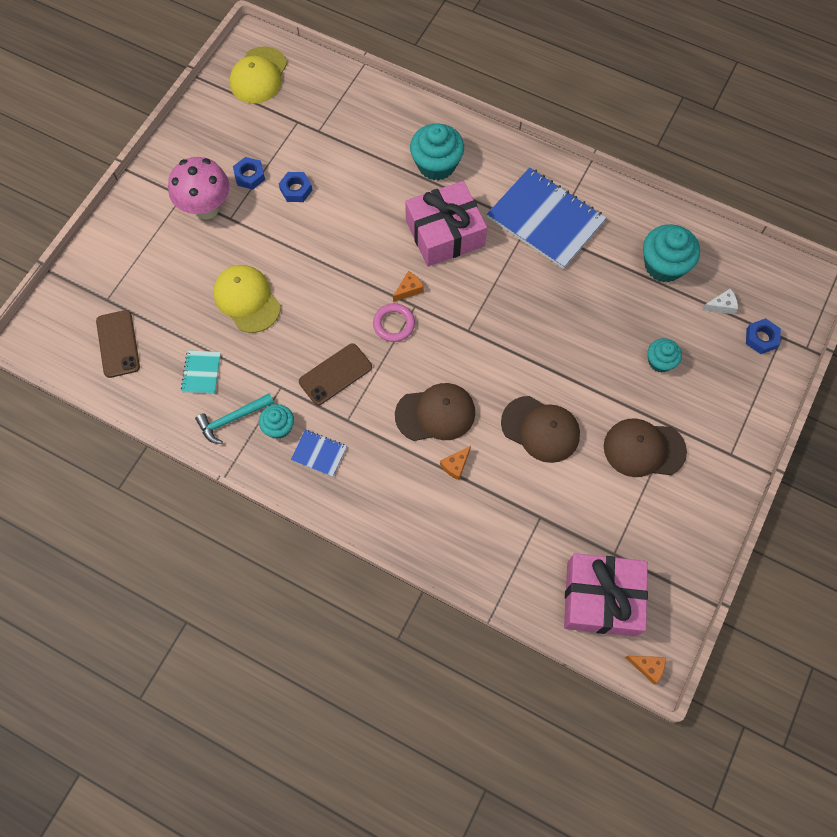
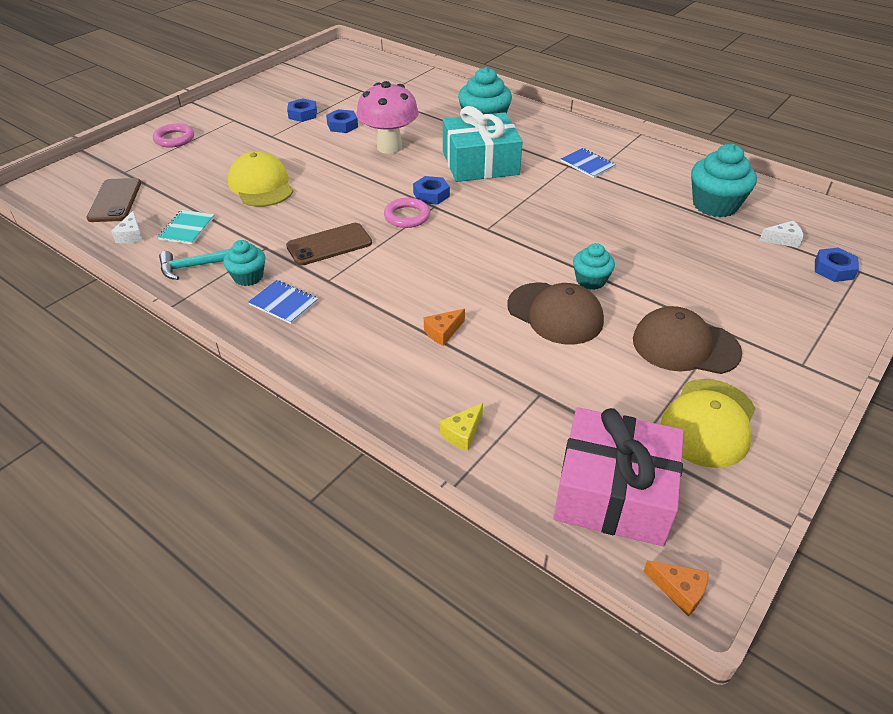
camera: 10 degrees right, 25 degrees down
pink mushroom [168,157,229,219] -> pink mushroom moved to [357,81,419,154]
yellow cap [230,46,287,104] -> yellow cap moved to [661,379,756,468]
orange cheese [393,271,424,302] -> blue nut [413,176,450,205]
brown cap [395,383,475,441] -> none
pink gift [405,181,487,267] -> turquoise gift [443,106,523,182]
blue notebook [487,167,606,269] -> blue notebook [561,148,616,178], size x0.44
turquoise cupcake [647,338,682,373] -> turquoise cupcake moved to [573,243,615,290]
none -> white cheese [111,211,143,244]
none -> pink ring [153,124,194,148]
none -> yellow cheese [440,403,483,451]

